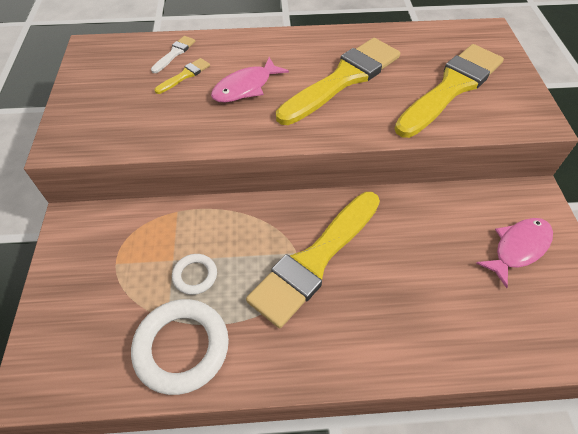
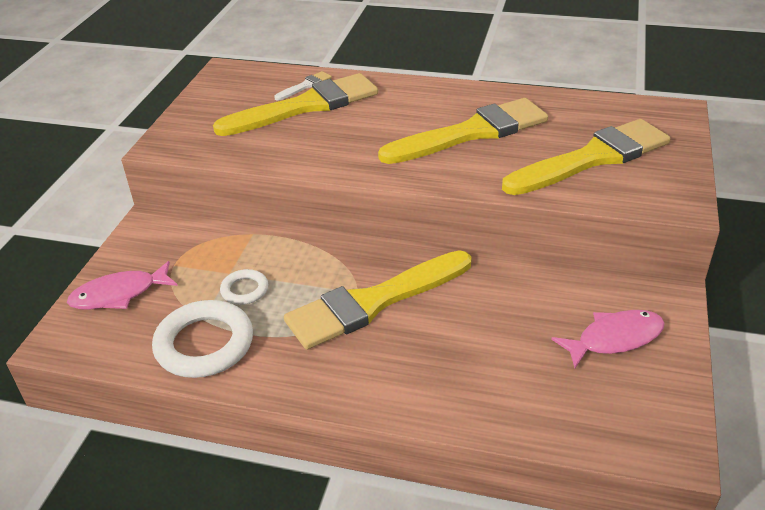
camera: 20 degrees right, 15 degrees down
yellow brush [154,58,210,94] -> yellow brush [213,73,378,136], size x2.45
pink fish [211,57,289,102] -> pink fish moved to [67,261,178,310]

